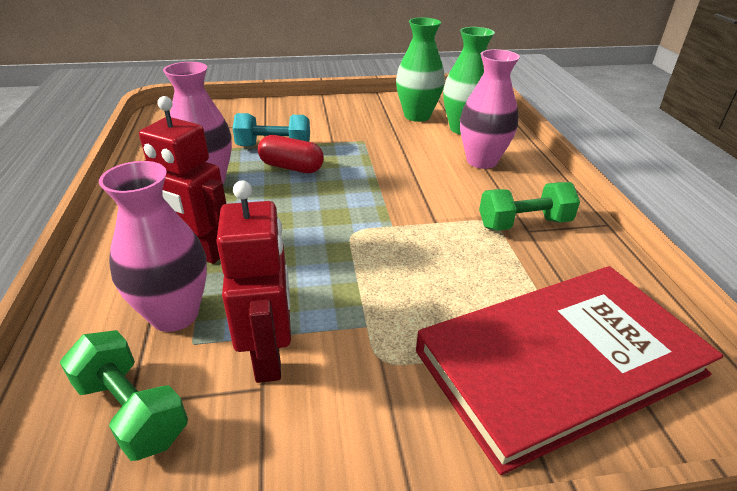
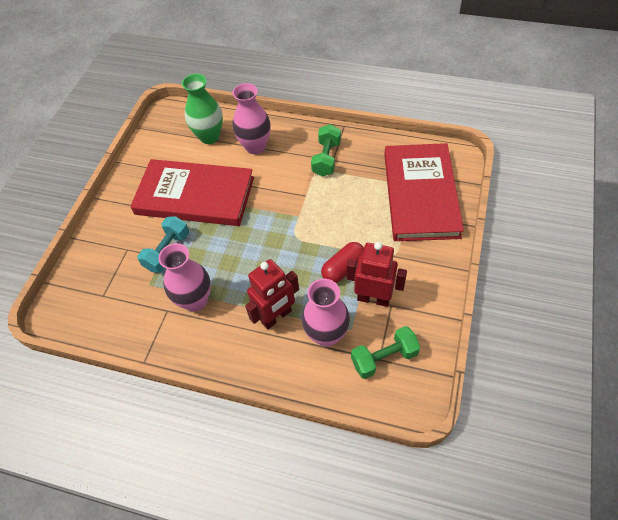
camera: 60 degrees left, 20 degrees up
red capsule [258,135,324,173] -> red capsule moved to [321,242,364,283]
green vase [396,18,445,122] -> none
none -> red book [130,159,254,226]

